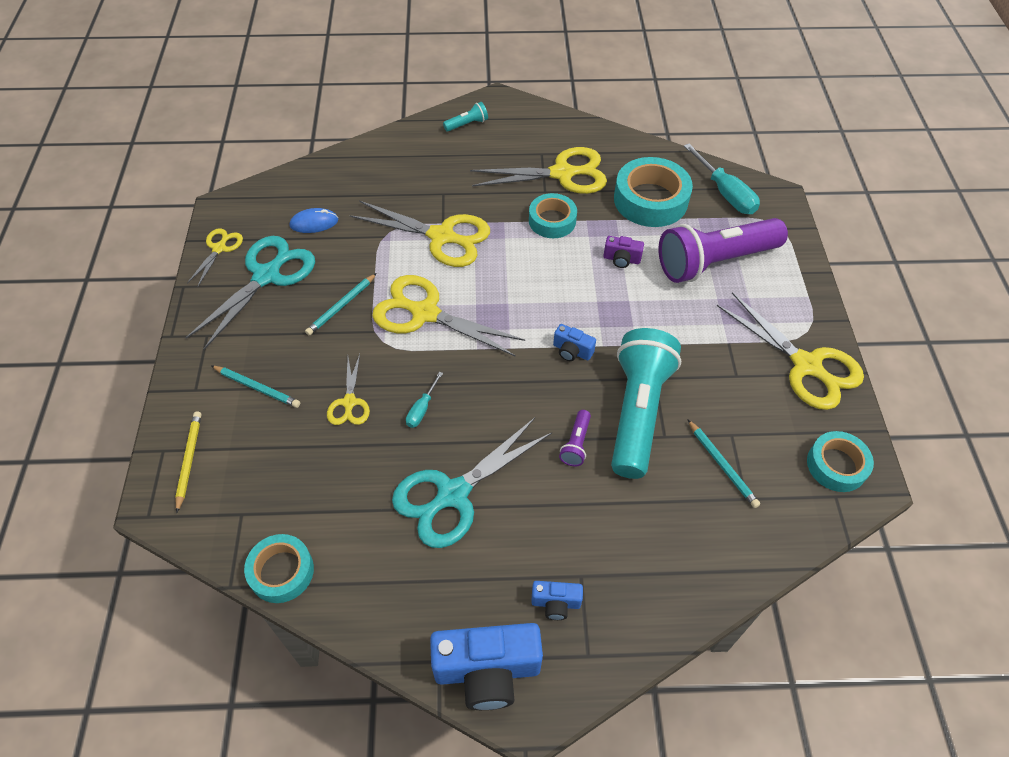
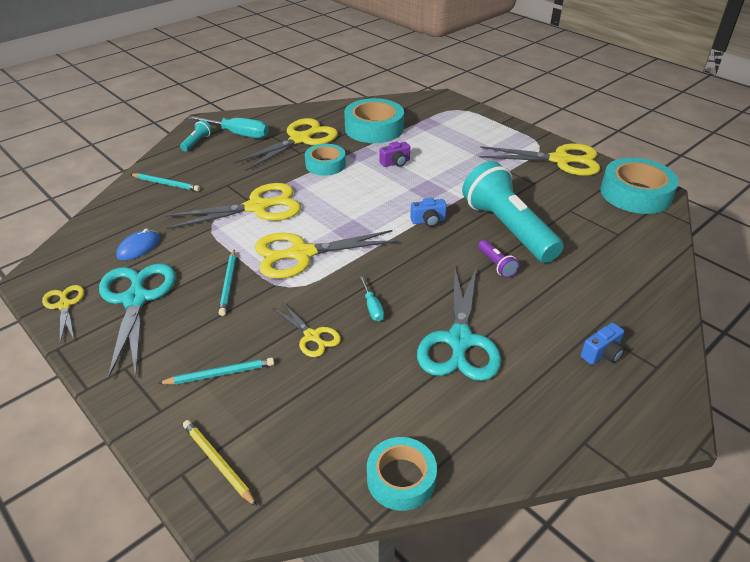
camera: 40 degrees left, 15 degrees down
blue camera [430,623,543,710] -> none
purple flashlight [658,218,788,283] -> none
turquoise screwdriver [684,144,760,214] -> turquoise screwdriver moved to [187,116,269,138]
turquoise pencil [687,419,760,508] -> turquoise pencil moved to [130,173,200,191]
turquoise tape [807,431,874,492] -> turquoise tape [600,158,679,214], size x1.59

